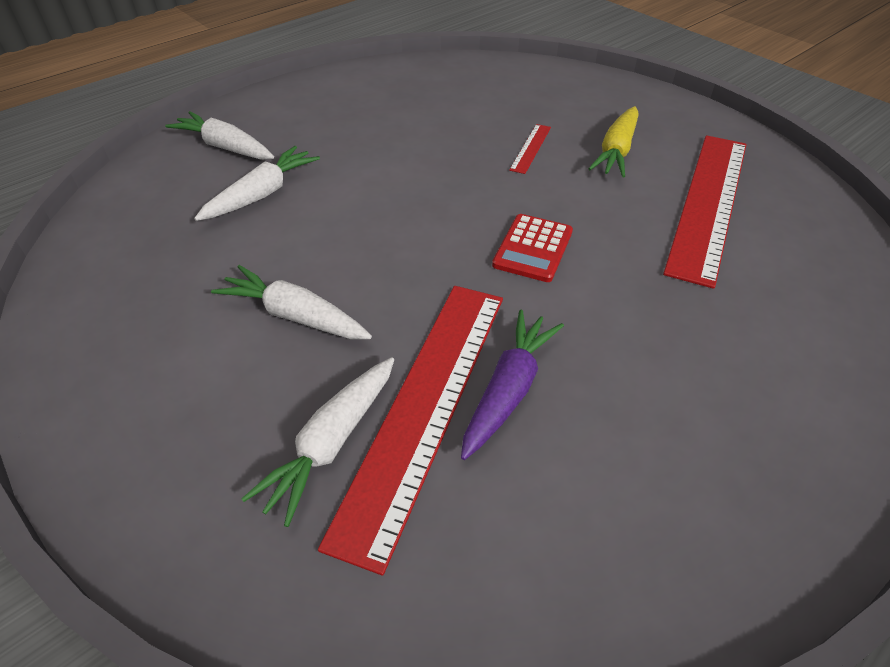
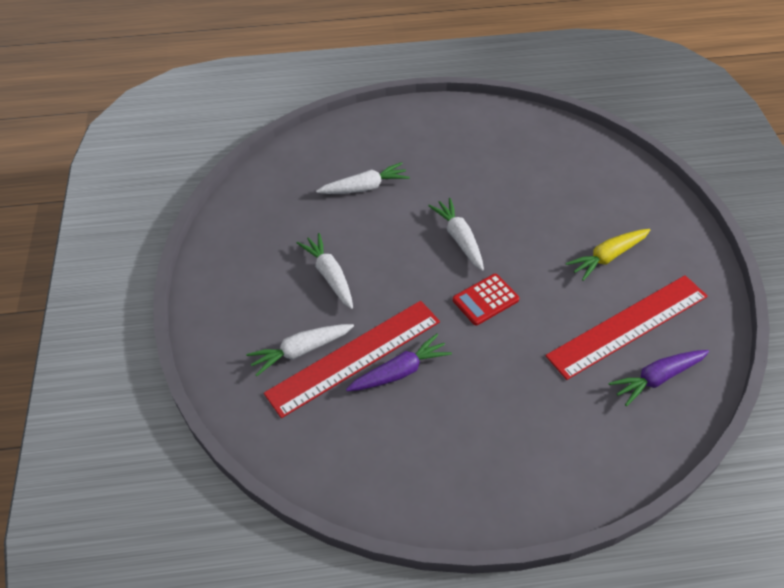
camera: 35 degrees right, 5 degrees up
white carrot [165,111,274,160] -> white carrot moved to [428,198,484,271]
red ruler [509,124,551,174] -> none
none -> purple carrot [608,350,709,406]

